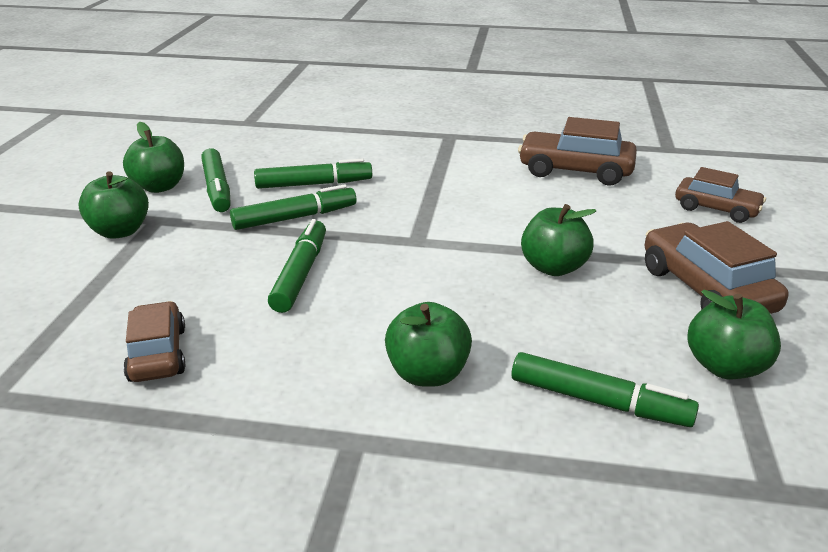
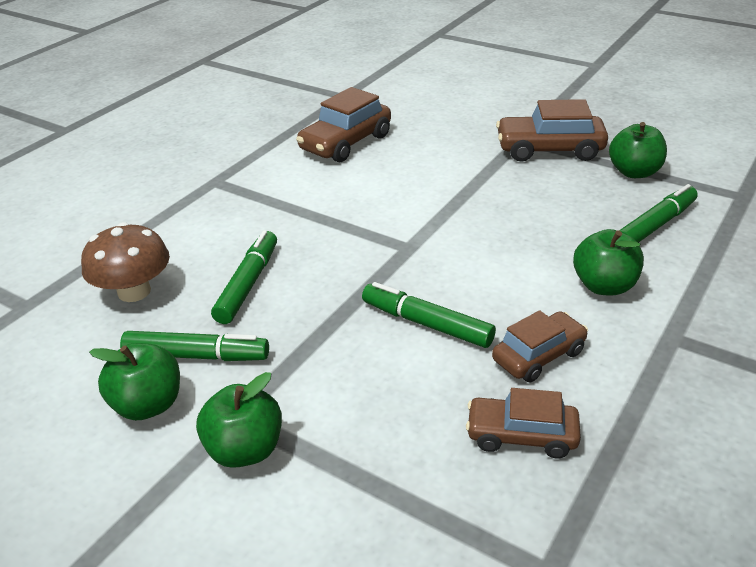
camera: 65 degrees left, 5 degrees up
green marker [230,184,356,230] -> none
green apple [521,204,596,276] -> none
brown car [675,167,766,223] -> brown car moved to [492,310,588,382]
none -> brown mushroom [81,222,170,302]

